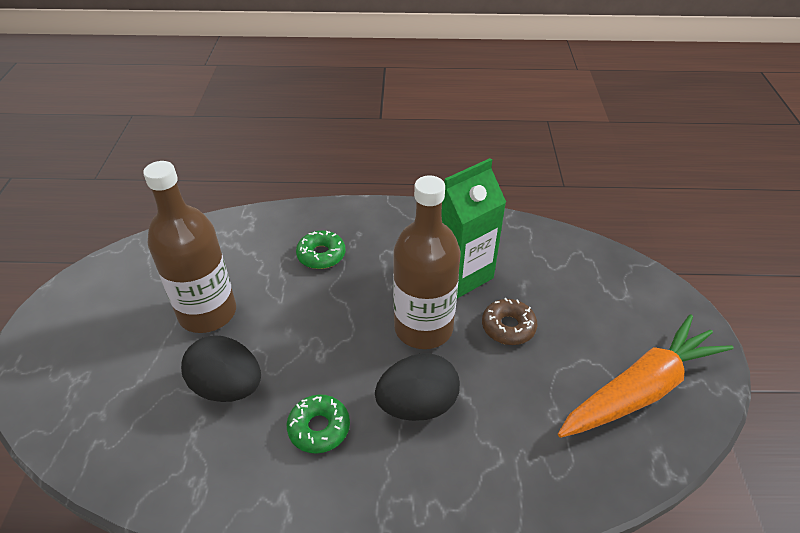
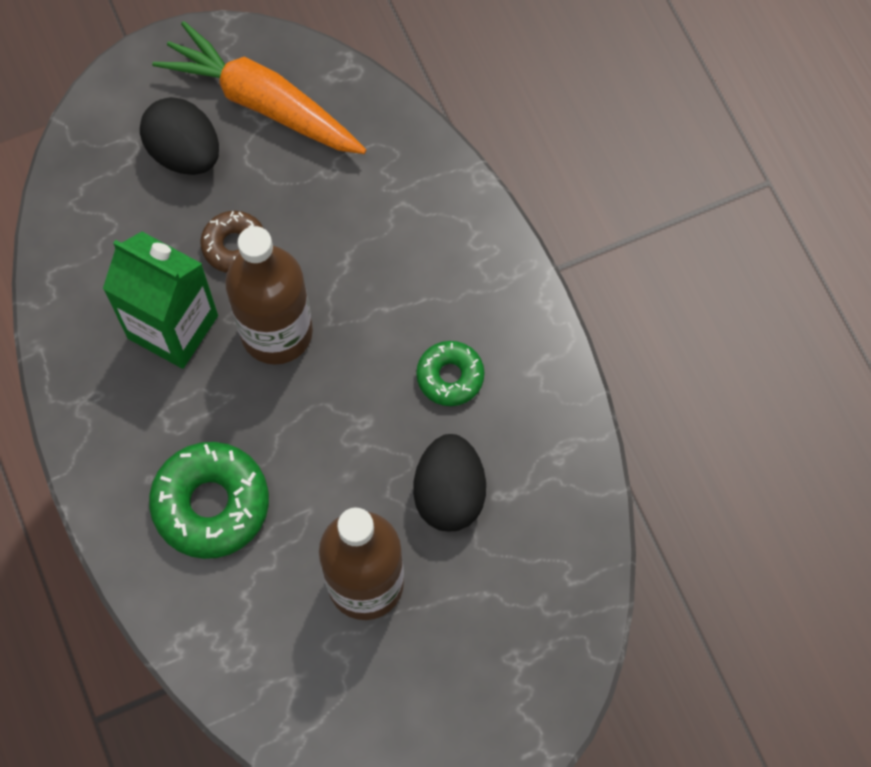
camera: 115 degrees left, 25 degrees up
green donut [296,231,345,269] -> green donut [149,442,269,559], size x1.70
black egg [375,353,460,421] -> black egg moved to [140,97,219,175]

